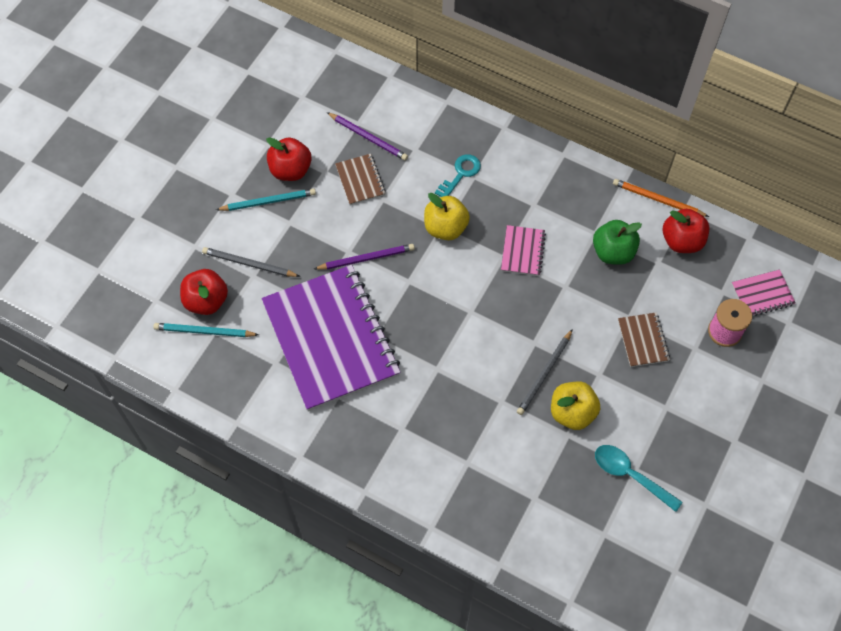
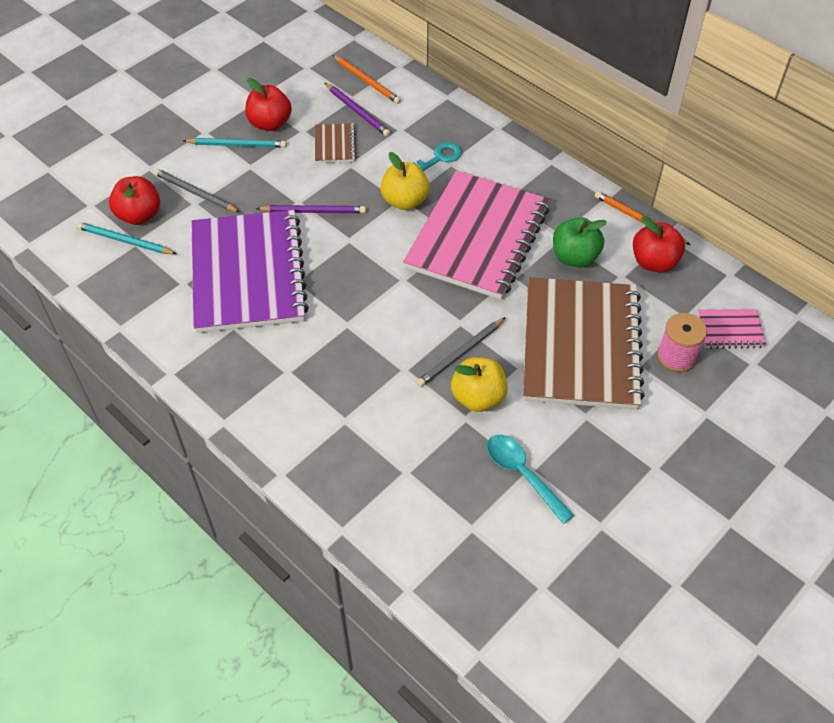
camera: 15 degrees right, 10 degrees down
pink notebook [501,225,546,276] -> pink notebook [403,170,550,300], size x2.45
brown notebook [618,312,670,367] -> brown notebook [523,277,645,410], size x2.45
none -> orange pencil [333,55,401,104]

